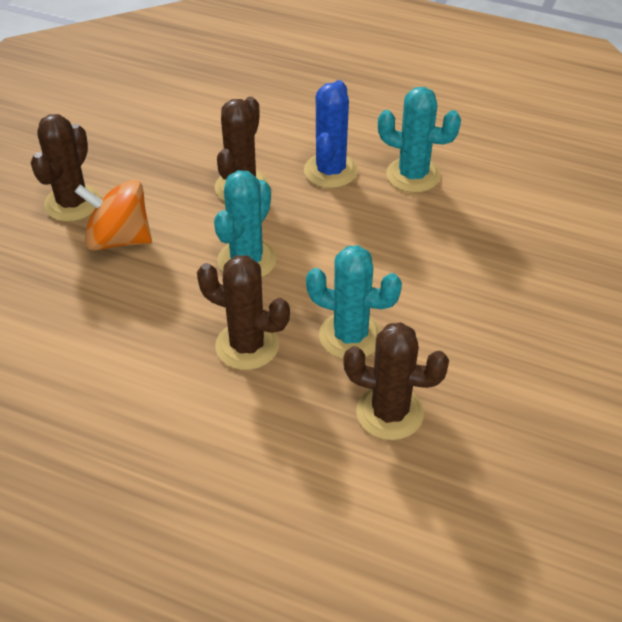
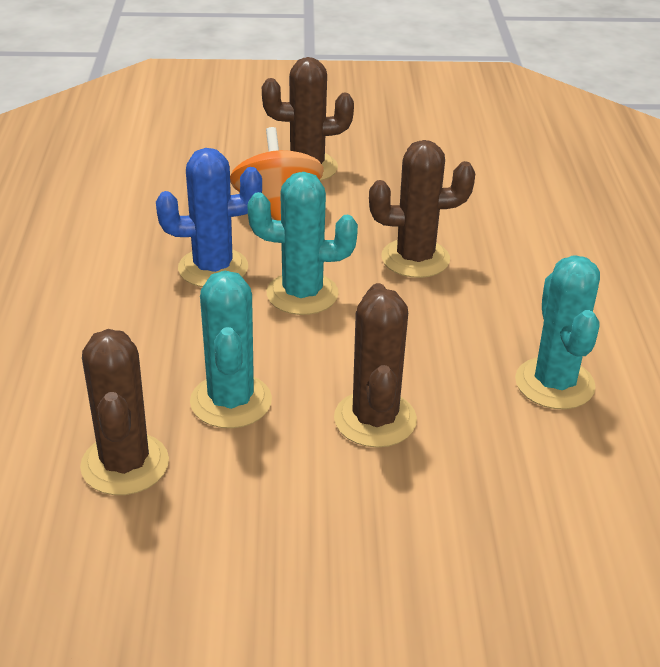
camera: 65 degrees right, 10 degrees down
brown cactus [197,255,290,370] -> brown cactus moved to [334,283,417,448]
blue cactus [304,80,358,188] -> blue cactus moved to [156,148,262,287]

